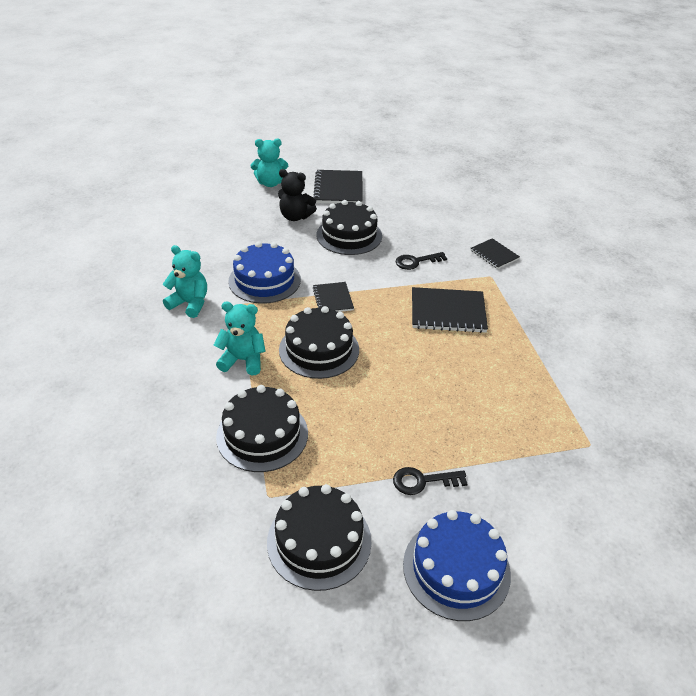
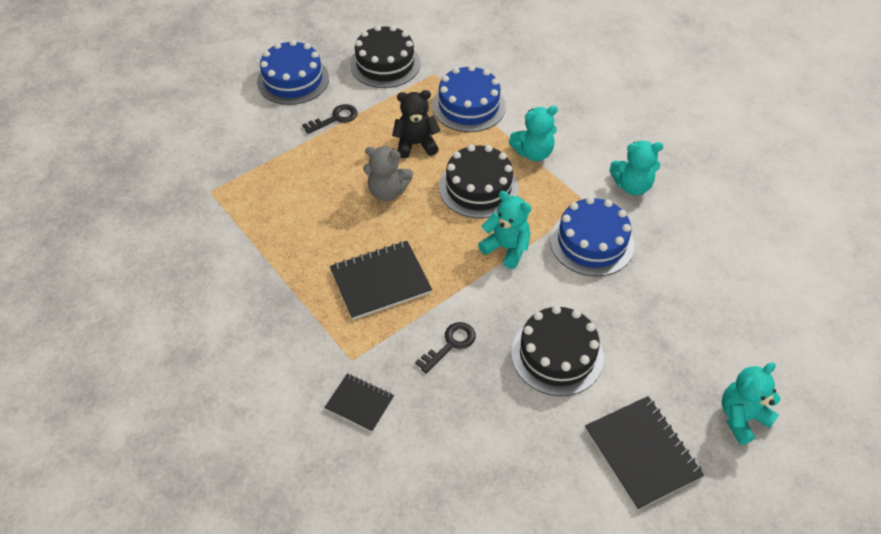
camera: 155 degrees right, 10 degrees up
black cake [216,385,308,472] -> blue cake [432,65,506,132]
black teddy bear [278,169,317,221] -> black teddy bear moved to [392,90,440,158]
black notebook [313,282,354,312] -> turquoise teddy bear [478,191,531,269]
none -> grey teddy bear [363,147,413,201]

